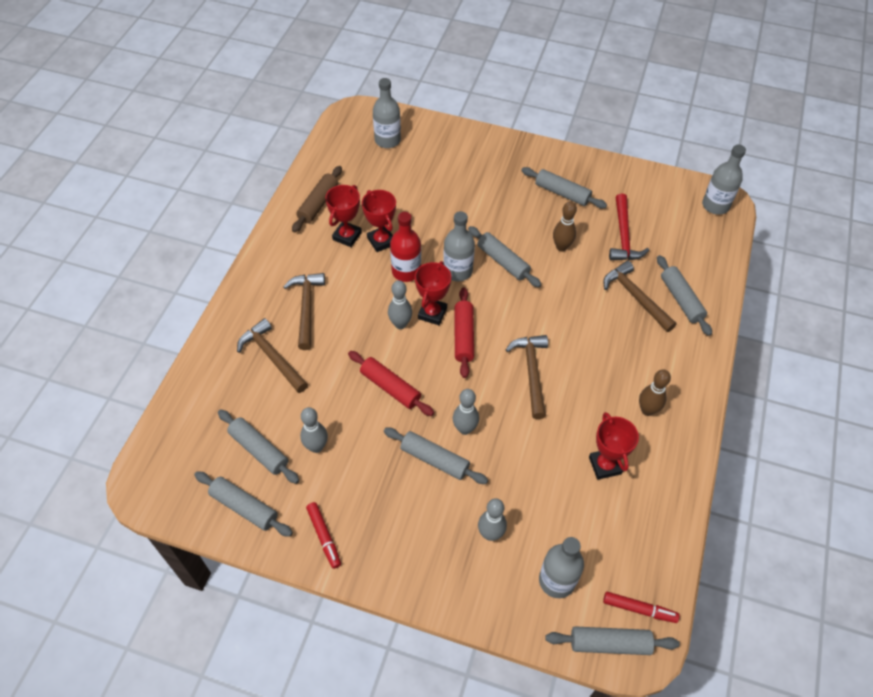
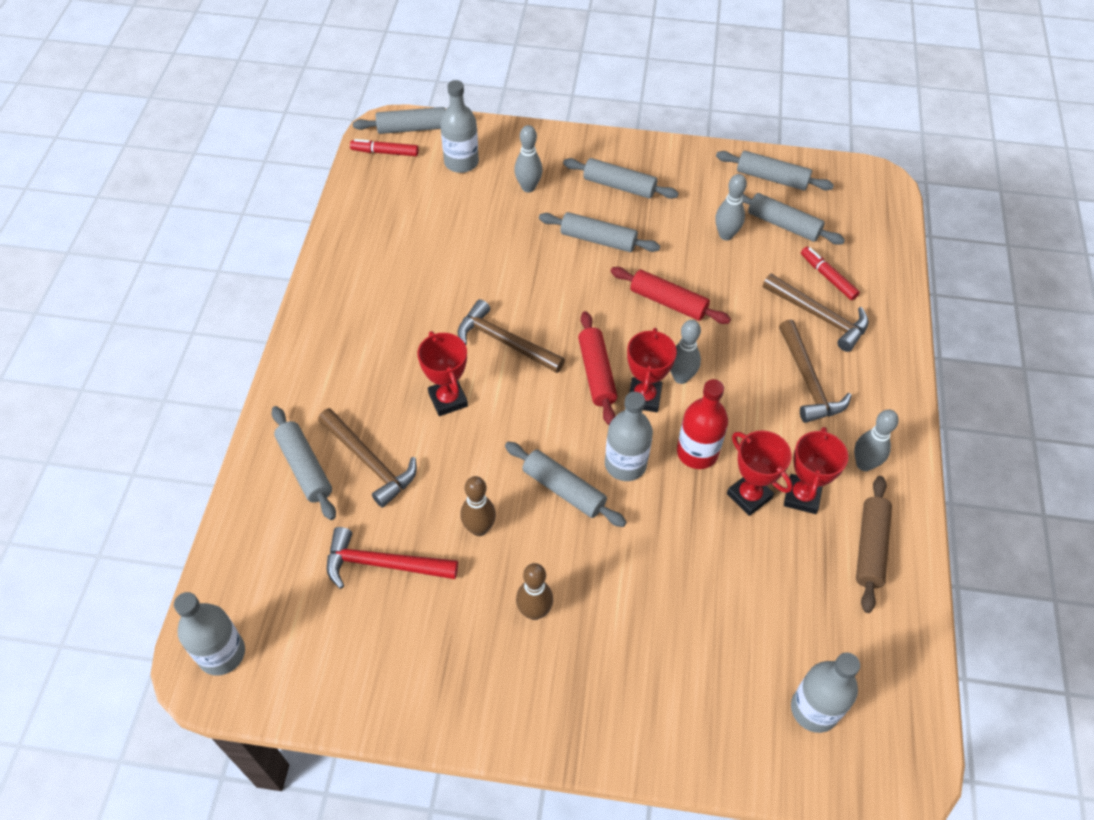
camera: 170 degrees right, 0 degrees up
red marker [306,502,341,569] -> red marker moved to [801,247,860,300]
grey bowling pin [453,389,479,435] -> grey bowling pin moved to [854,410,899,471]
brown hammer [506,335,548,419] -> brown hammer turned 135 degrees clockwise [458,299,565,373]
grey rolling pin [521,167,607,208] -> grey rolling pin moved to [563,158,679,199]
red trophy [589,412,639,480] -> red trophy moved to [418,331,468,416]
red hammer [609,194,649,260] -> red hammer turned 75 degrees counterclockwise [327,527,458,589]
brown bowling pin [639,369,671,416] -> brown bowling pin moved to [516,563,553,620]

